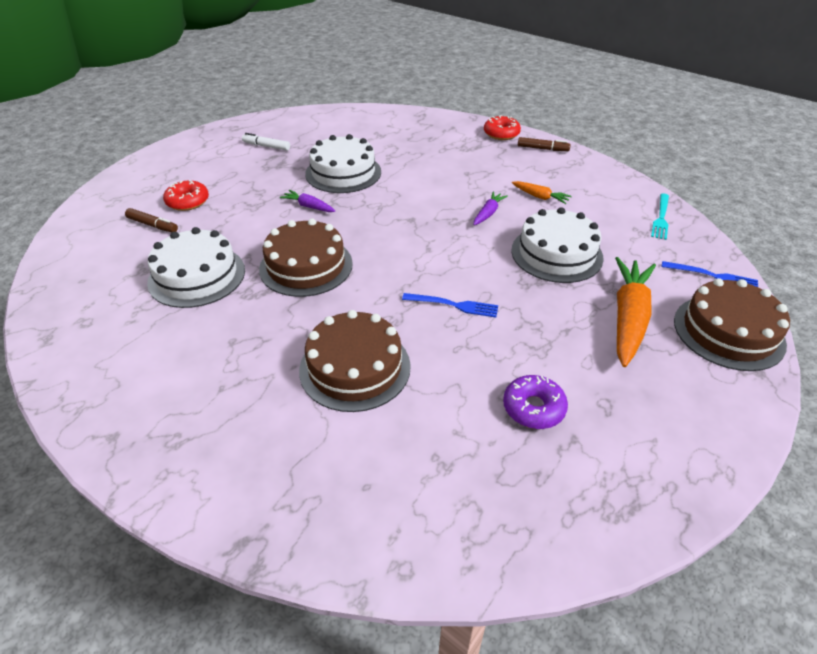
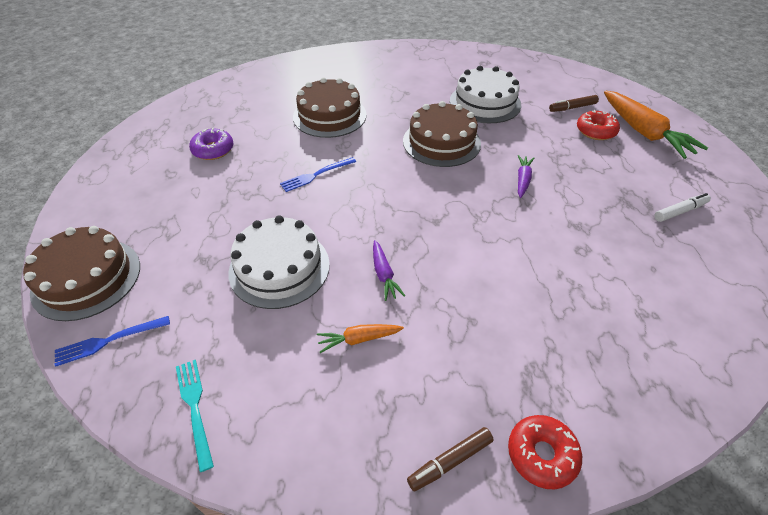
camera: 135 degrees right, 5 degrees up
purple carrot [280,190,335,212] -> purple carrot turned 60 degrees counterclockwise [518,155,534,198]
white cake [305,134,381,193] -> none
orange carrot [615,257,656,367] -> orange carrot moved to [604,91,708,159]

